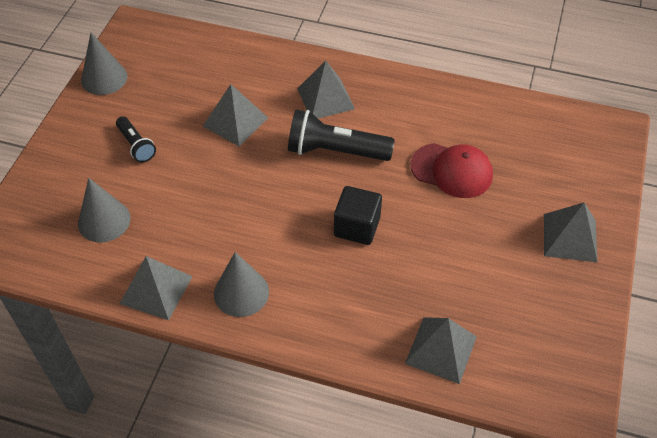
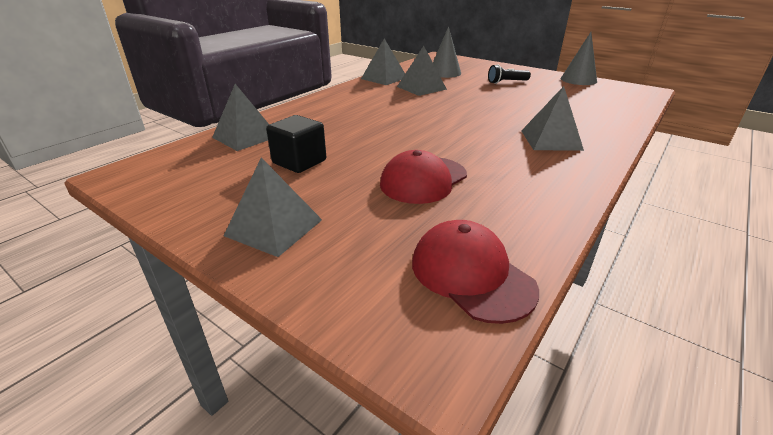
camera: 110 degrees right, 20 degrees down
grey pyramid [203,84,268,147] -> grey pyramid moved to [397,46,447,96]
grey cone [214,252,269,317] -> none
black flashlight [288,109,395,161] -> none
black cube [334,186,382,245] -> black cube moved to [266,115,326,173]
none -> red cap [412,220,539,324]

